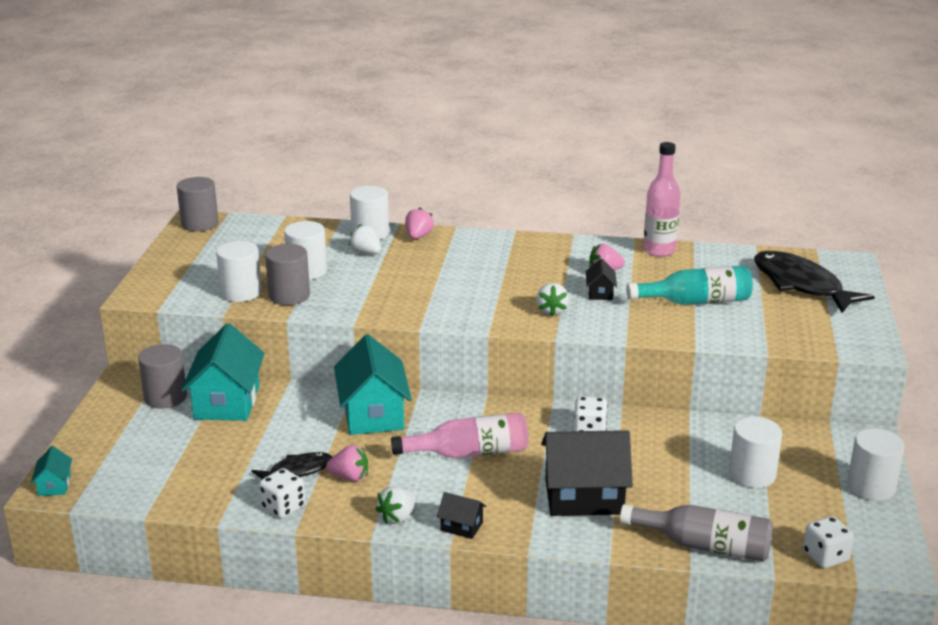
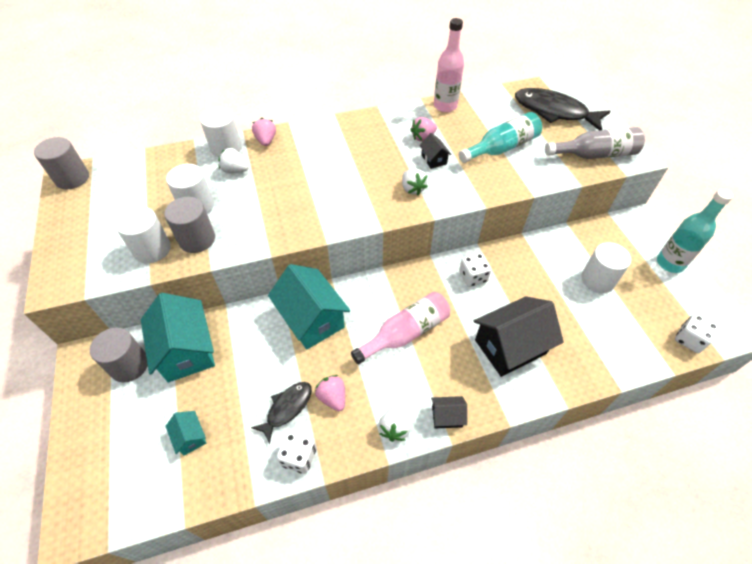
camera: 25 degrees left, 25 degrees up
turquoise house [31,446,72,496] -> turquoise house moved to [165,411,206,456]
pink strawberry [326,445,368,482] -> pink strawberry turned 105 degrees counterclockwise [315,375,345,411]
grey bottle [620,504,773,562] -> grey bottle moved to [545,127,645,159]
white cylinder [847,428,905,501] -> turquoise bottle [657,189,733,273]

